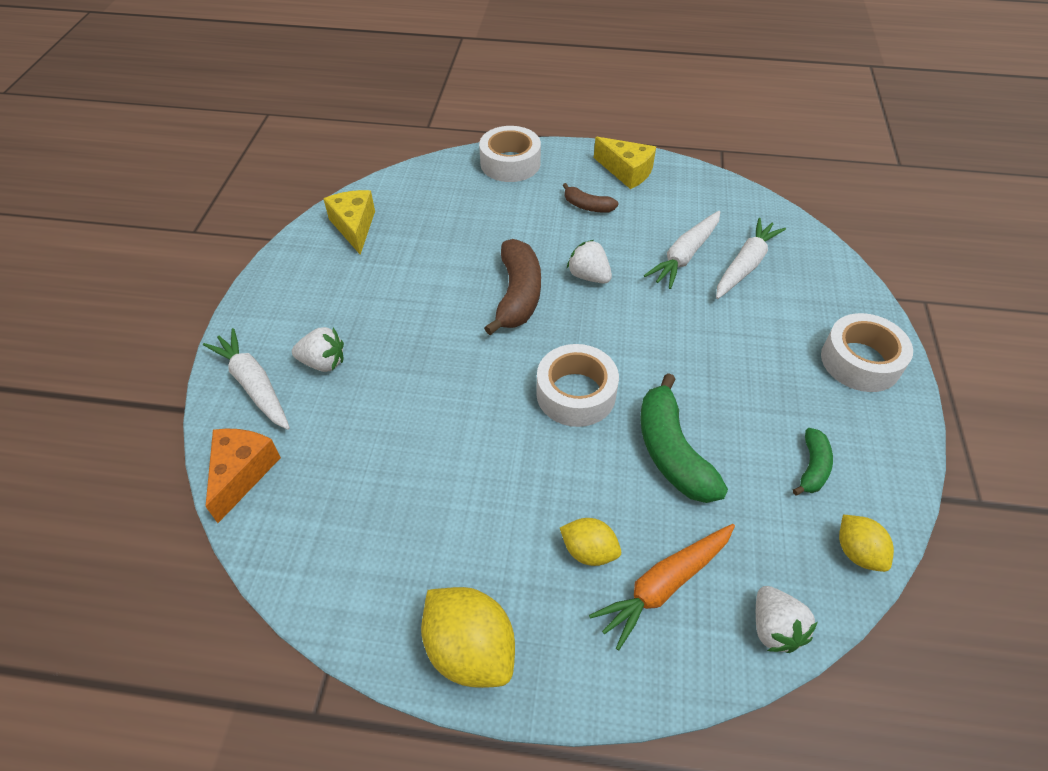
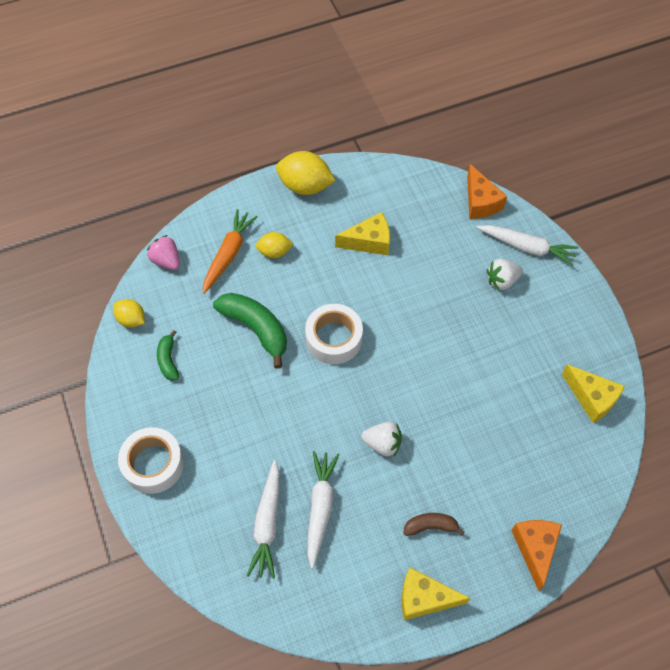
camera: 150 degrees right, 10 degrees up
white tape [479,126,541,182] -> orange cheese [511,520,562,591]
brown banana [484,239,541,335] -> none
white strawberry [756,586,818,653] -> pink strawberry [147,235,180,270]
none -> yellow cheese [335,212,390,255]

